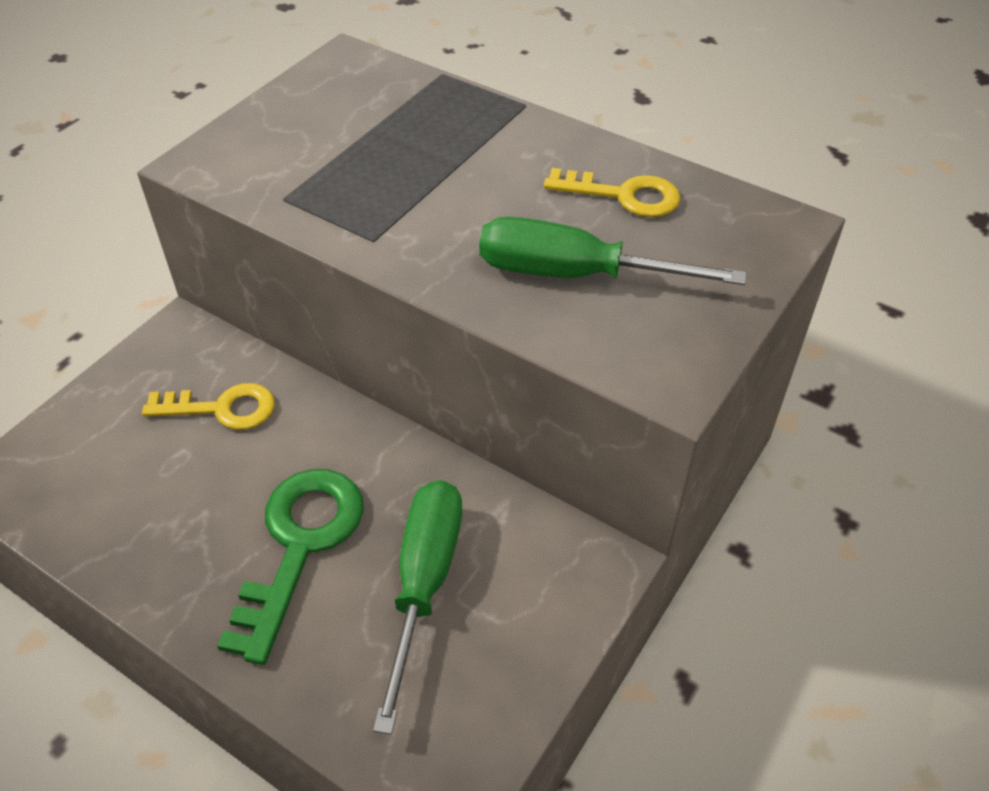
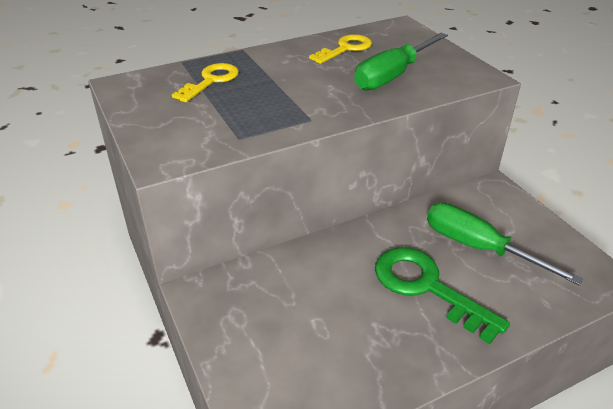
camera: 60 degrees left, 10 degrees down
yellow key [142,383,275,430] -> yellow key moved to [172,63,239,102]

